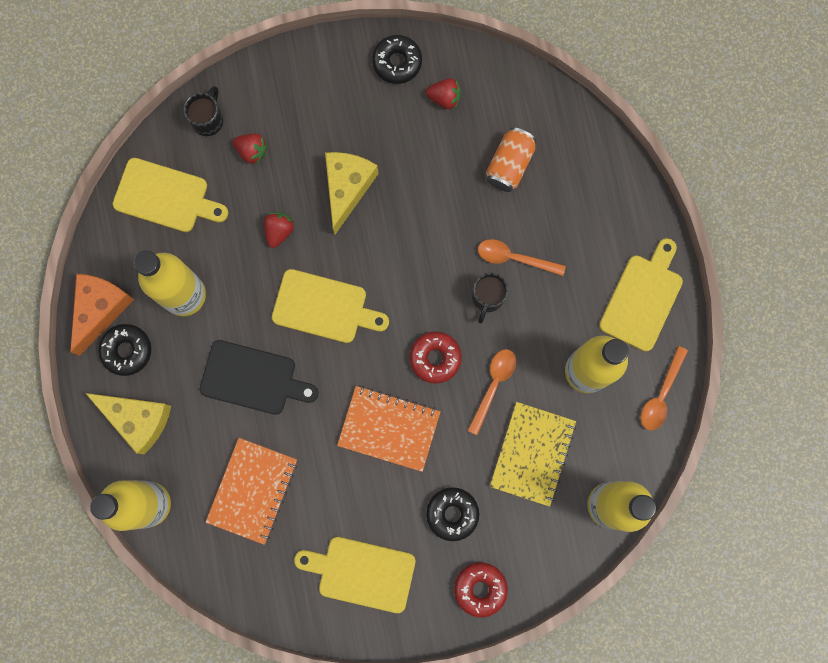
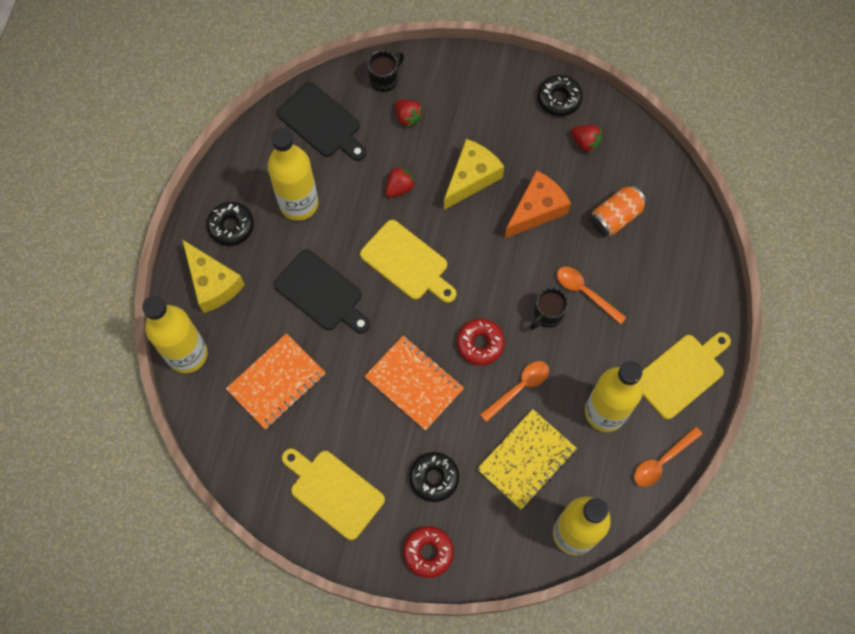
camera: 25 degrees right, 10 degrees down
orange cheese [70,274,134,356] -> orange cheese moved to [504,170,571,239]
yellow cutting board [113,158,229,232] -> black cutting board [277,82,367,161]

